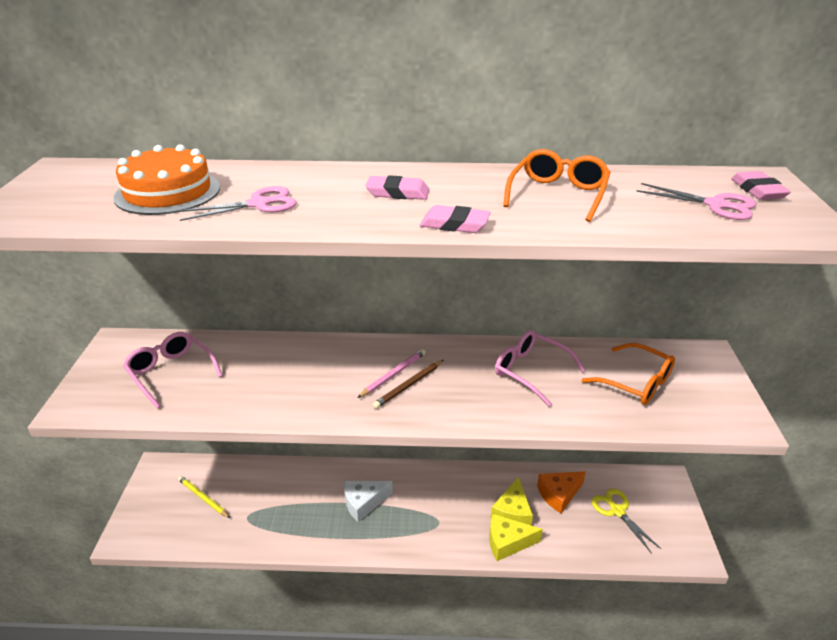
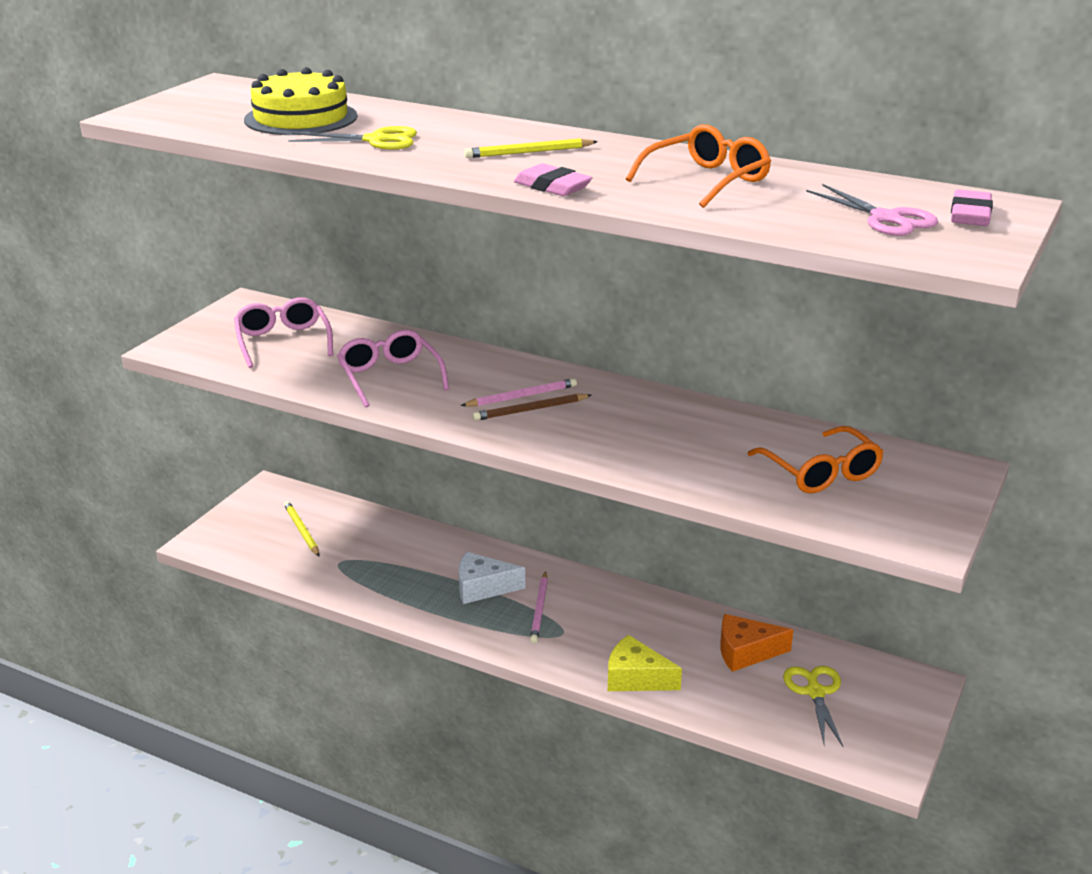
camera: 25 degrees right, 5 degrees down
orange cake [113,144,220,215] -> yellow cake [244,67,358,135]
pink scissors [177,186,297,221] -> yellow scissors [288,126,417,150]
pink eraser [365,175,430,200] -> yellow pencil [464,138,598,158]
yellow cheese [491,477,533,525] -> none
pink glasses [495,330,585,406] -> pink glasses moved to [337,330,449,408]
none -> pink pencil [530,571,548,644]

